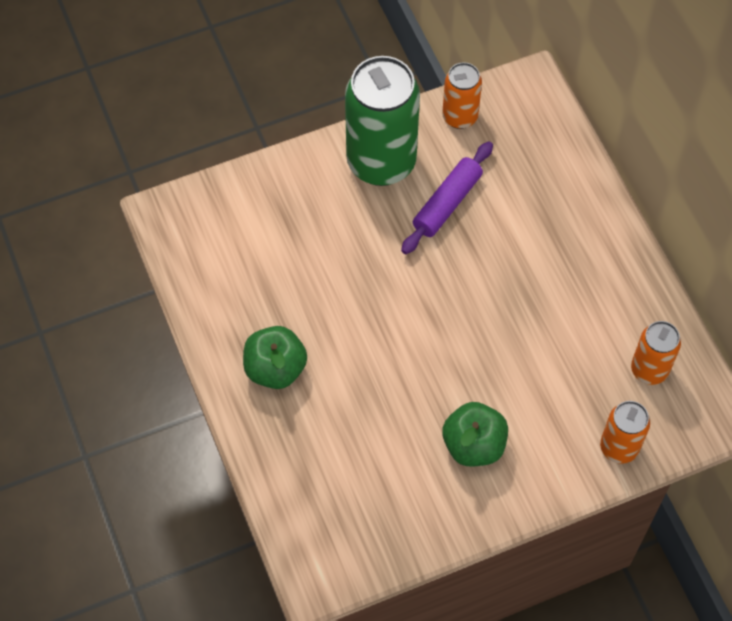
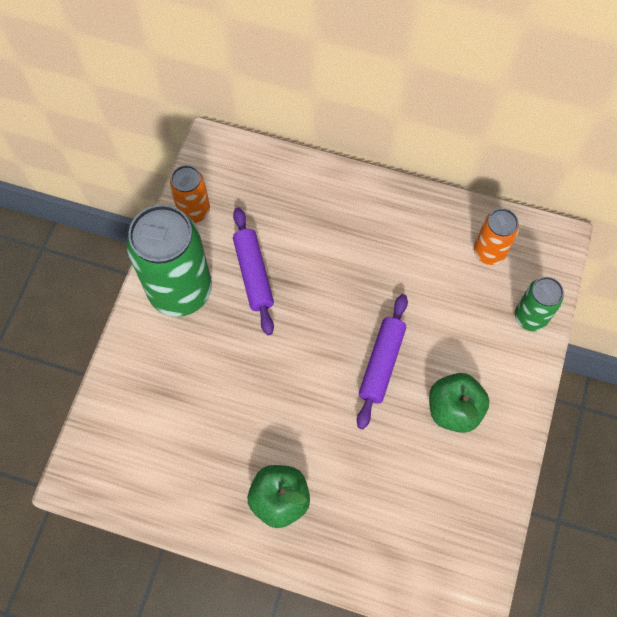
camera: 50 degrees left, 5 degrees up
orange can [600,401,650,464] -> green can [515,277,564,331]
none -> purple rolling pin [357,294,408,429]

